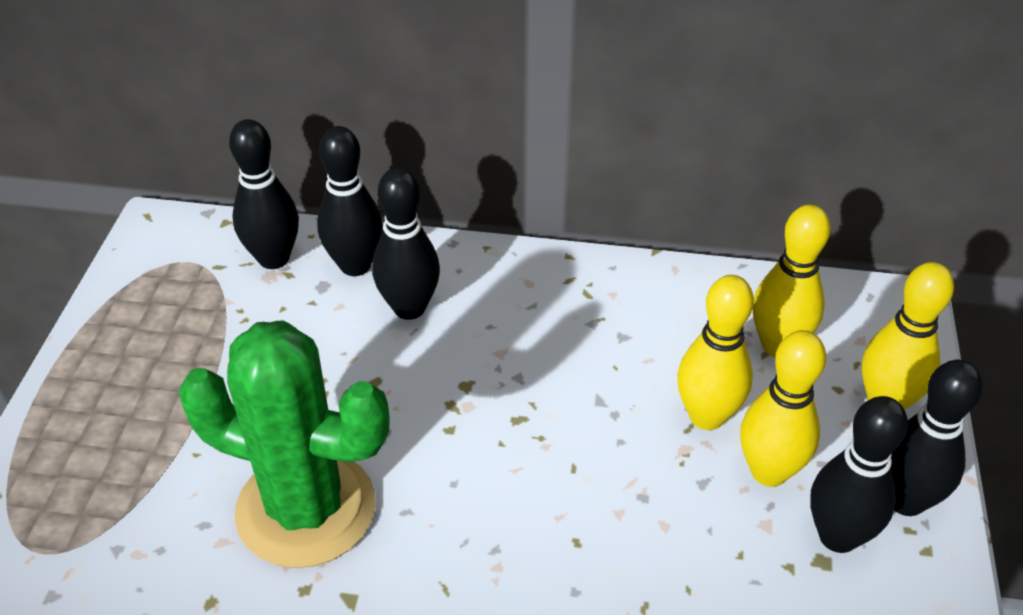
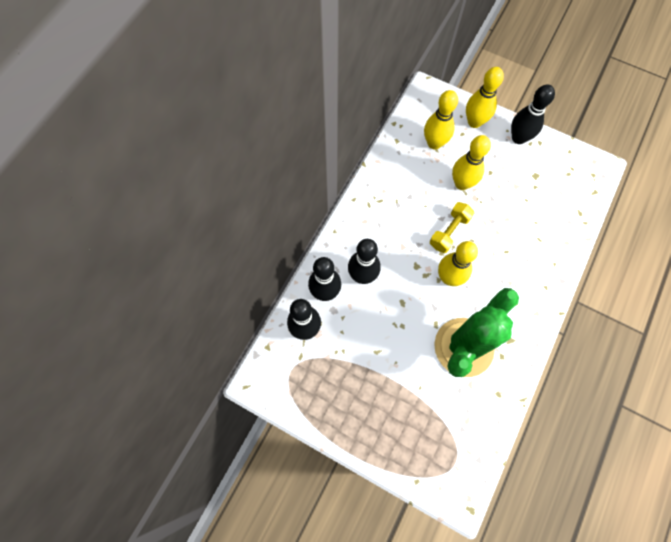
camera: 70 degrees left, 25 degrees up
yellow bowling pin [740,330,826,487] -> yellow bowling pin moved to [438,241,478,286]
black bowling pin [810,396,908,553] -> none
none -> yellow dumbbell [430,202,474,253]

